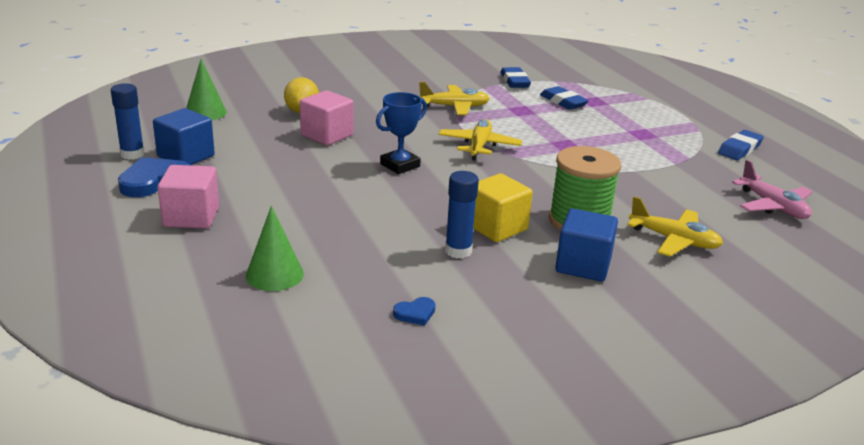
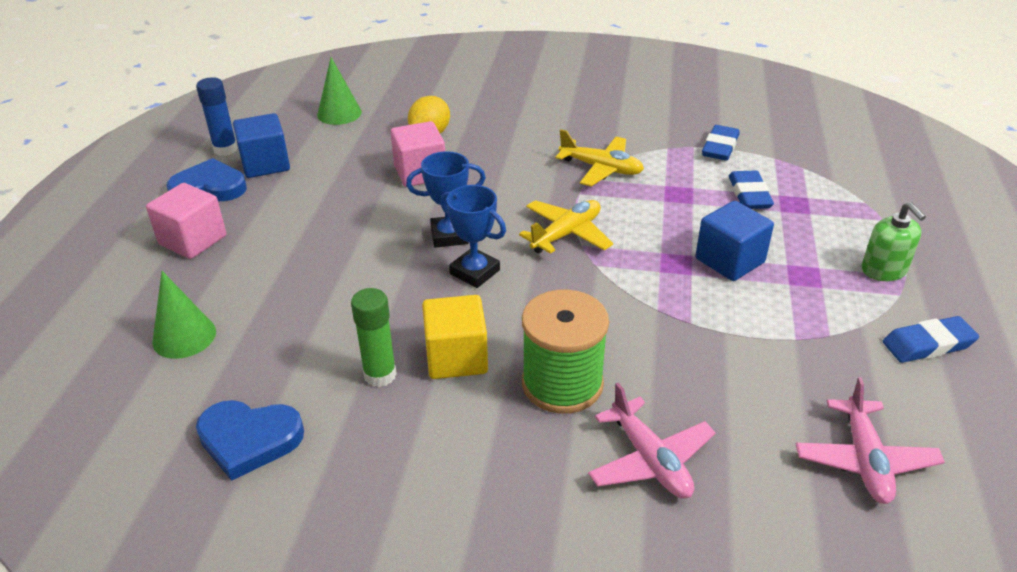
camera: 35 degrees right, 10 degrees up
blue heart [393,297,435,326] -> blue heart [196,400,304,481], size x2.06
blue glue stick [445,171,479,258] -> green glue stick [351,288,397,387]
blue cube [555,208,618,281] -> blue cube moved to [696,201,774,281]
yellow plane [627,196,723,257] -> pink plane [588,383,716,499]
none -> blue trophy [440,185,506,288]
none -> green soap dispenser [862,202,926,281]

